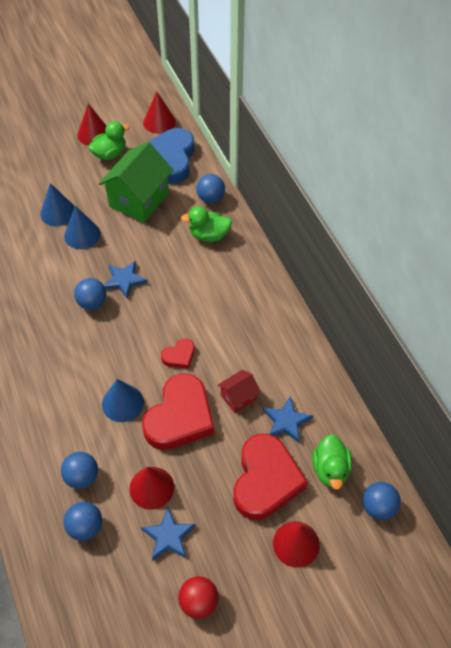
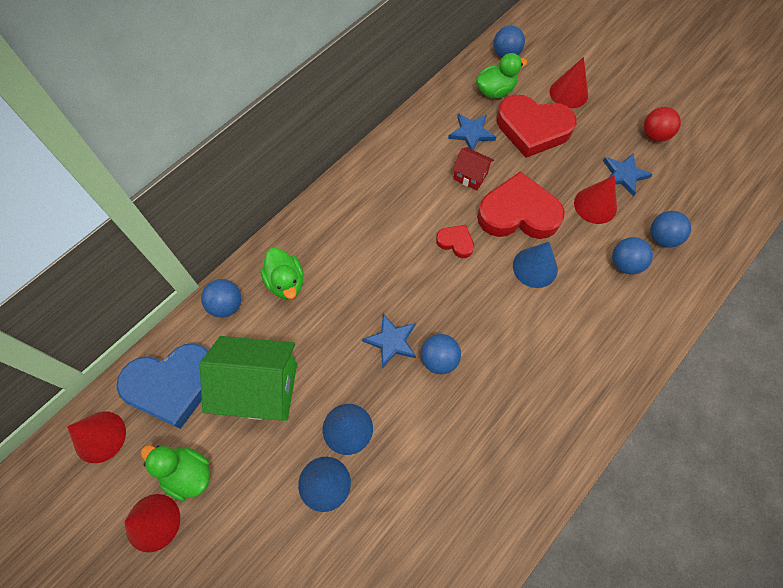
camera: 115 degrees left, 10 degrees up
red heart [233,434,308,520] -> red heart turned 150 degrees counterclockwise [497,95,577,158]

